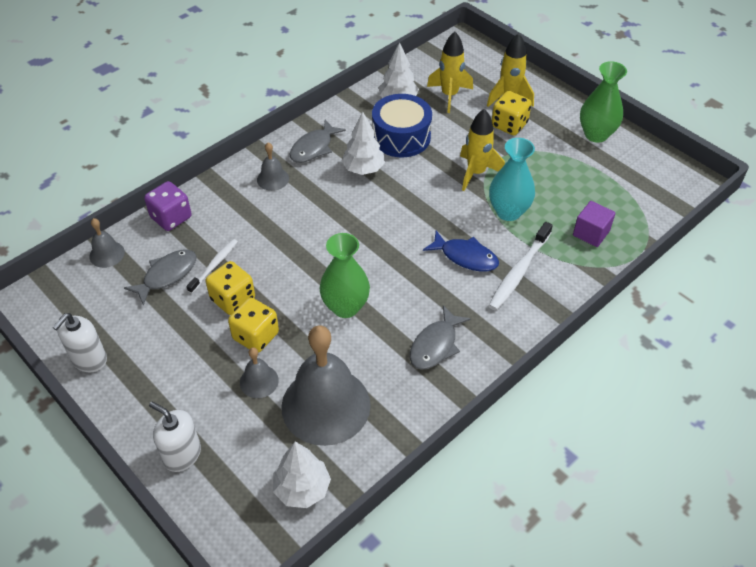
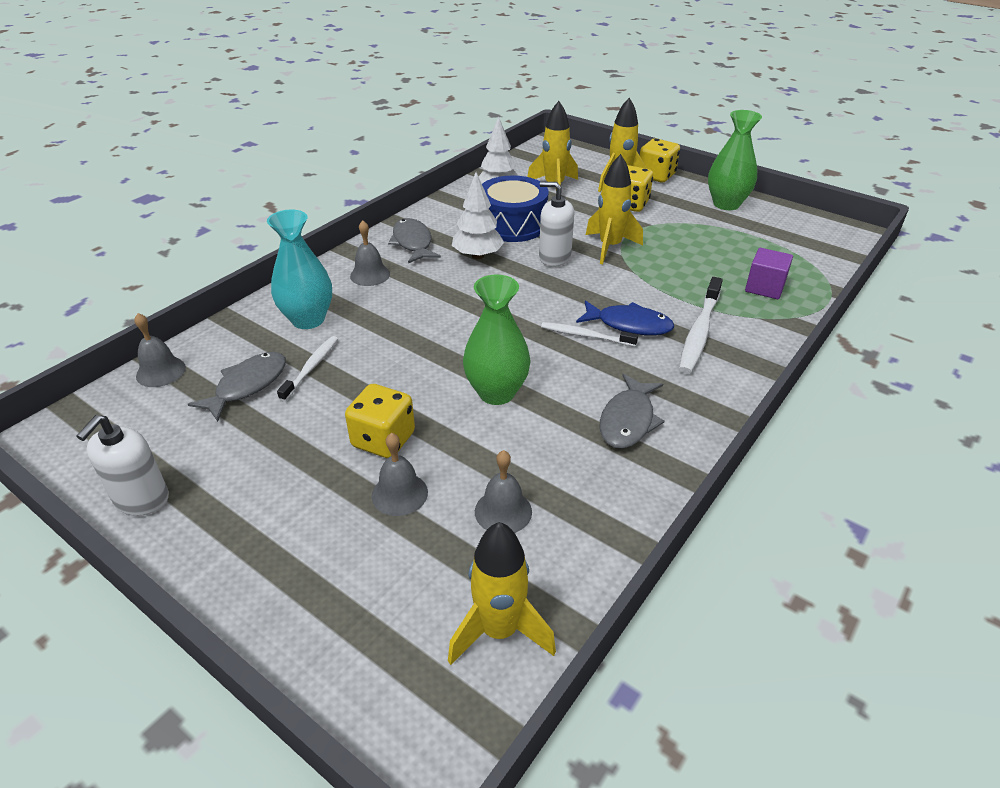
camera: 10 degrees left, 10 degrees down
purple dice [144,181,191,231] -> none
white soap dispenser [149,402,201,472] -> white soap dispenser moved to [539,181,574,267]
yellow dice [205,261,255,315] -> yellow dice moved to [640,138,680,182]
white tree [273,442,331,508] -> yellow rocket [448,522,556,665]
grey bell [281,325,371,446] -> grey bell [475,450,532,533], size x0.45
grey fish [289,120,346,163] -> grey fish turned 135 degrees clockwise [388,218,441,263]
turquoise vase [489,138,535,221] -> turquoise vase moved to [267,210,332,329]
none -> white toothbrush [541,322,638,347]

